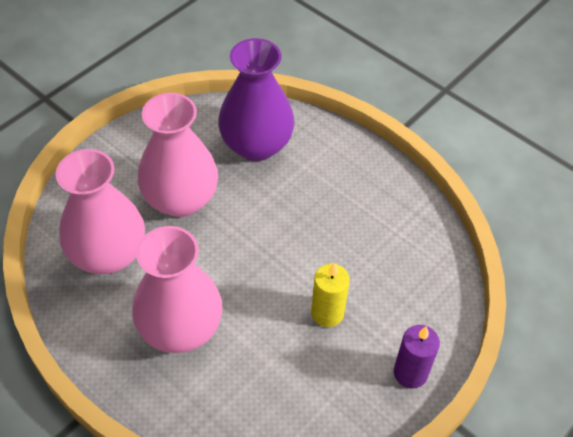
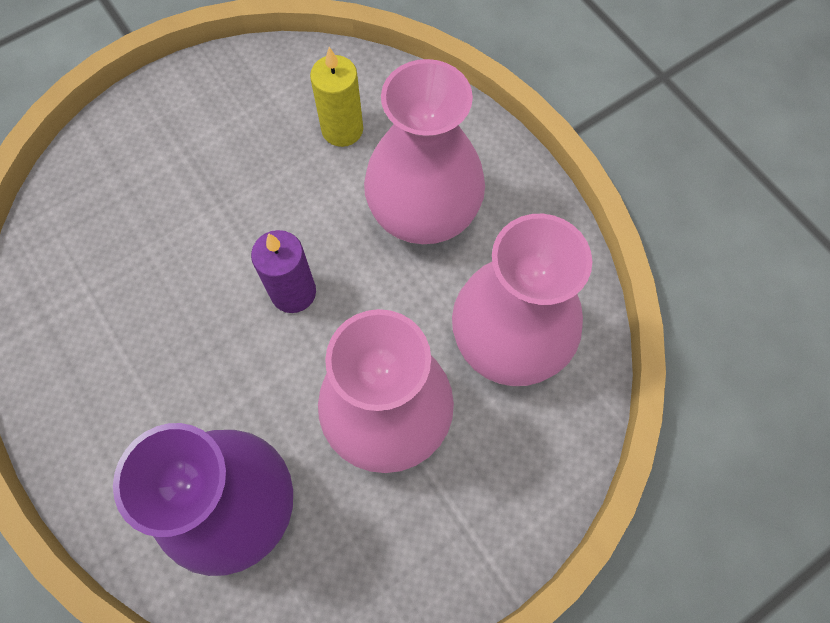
camera: 165 degrees left, 15 degrees up
yellow candle [311,263,350,327] -> yellow candle moved to [310,47,363,147]
purple candle [394,325,440,388] -> purple candle moved to [251,230,316,313]

